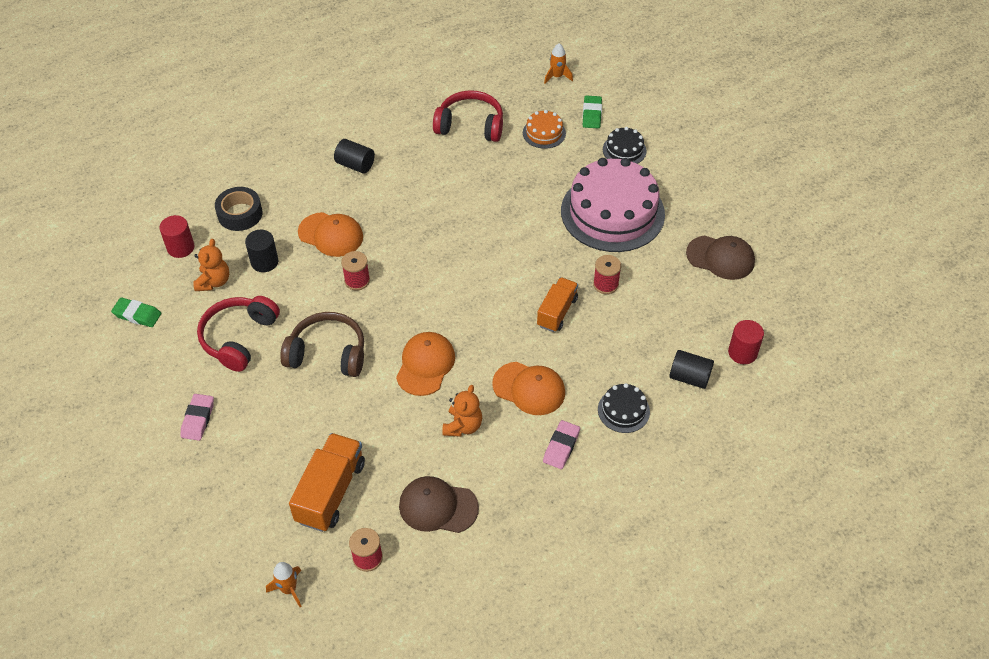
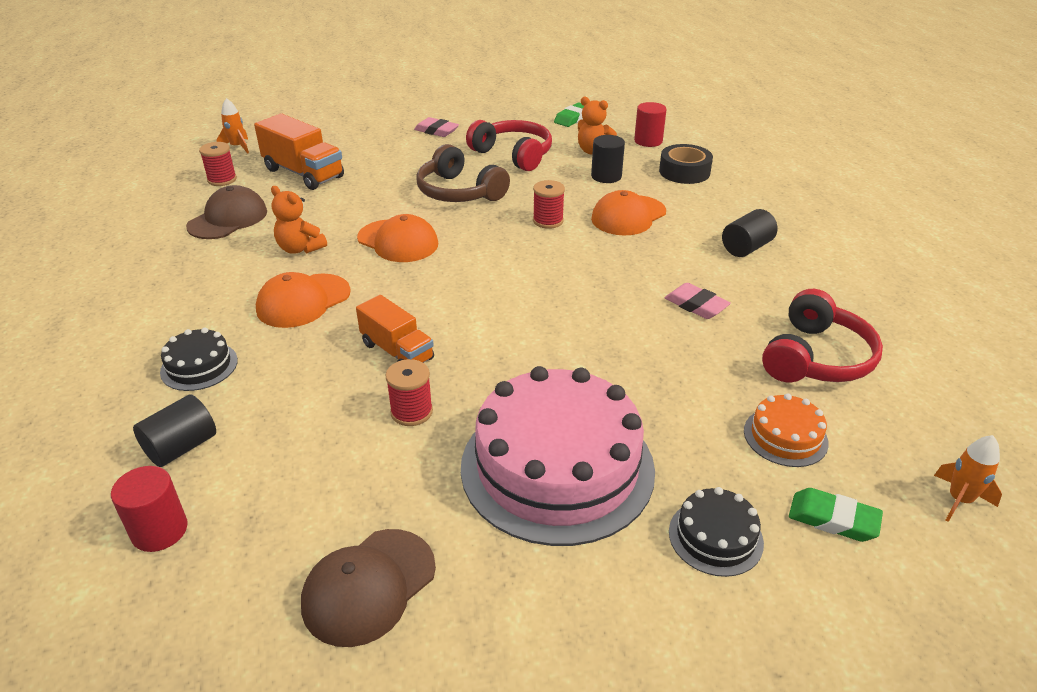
camera: 110 degrees right, 15 degrees down
brown headphones [280,312,364,377] -> brown headphones turned 105 degrees clockwise [416,144,510,202]
pink eraser [543,420,580,469] -> pink eraser moved to [665,283,731,319]

